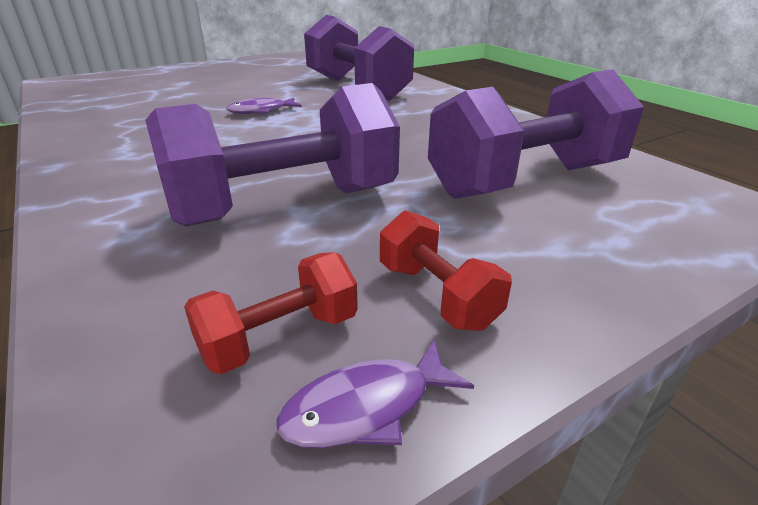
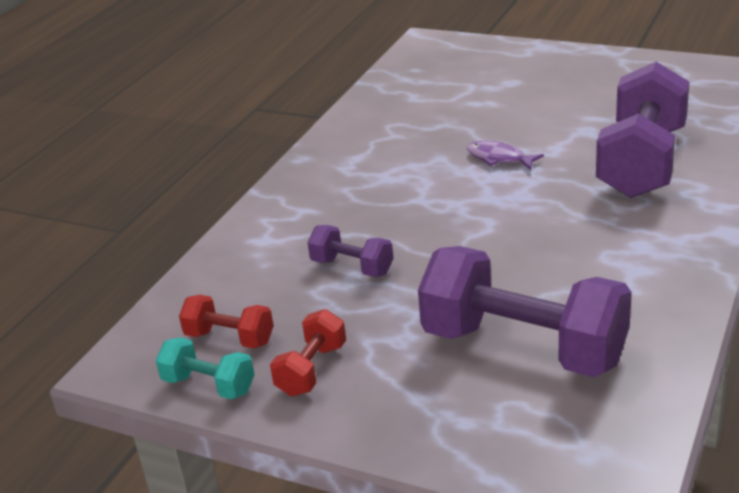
camera: 60 degrees right, 0 degrees up
purple dumbbell [145,83,400,227] -> purple dumbbell [307,225,393,277], size x0.47
purple fish [277,340,474,448] -> turquoise dumbbell [156,337,255,399]

